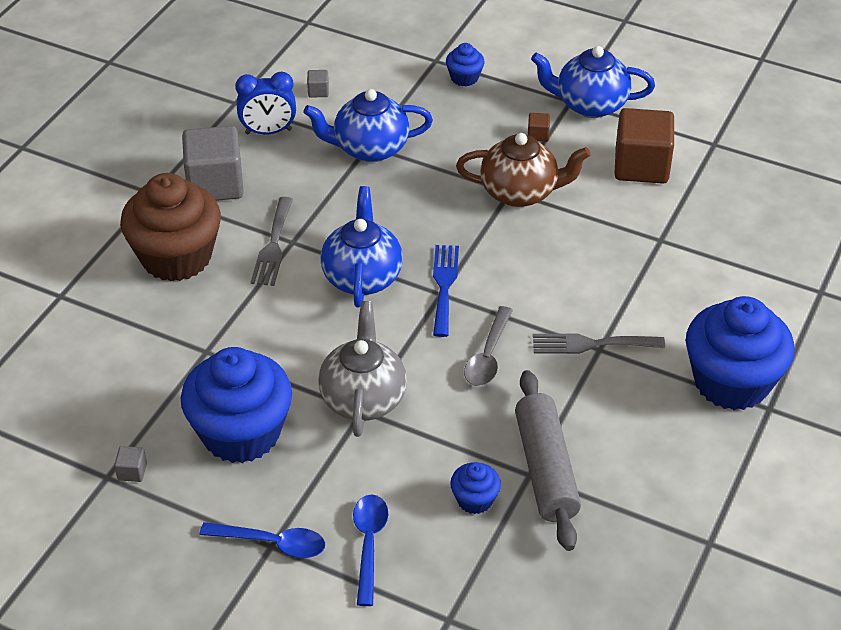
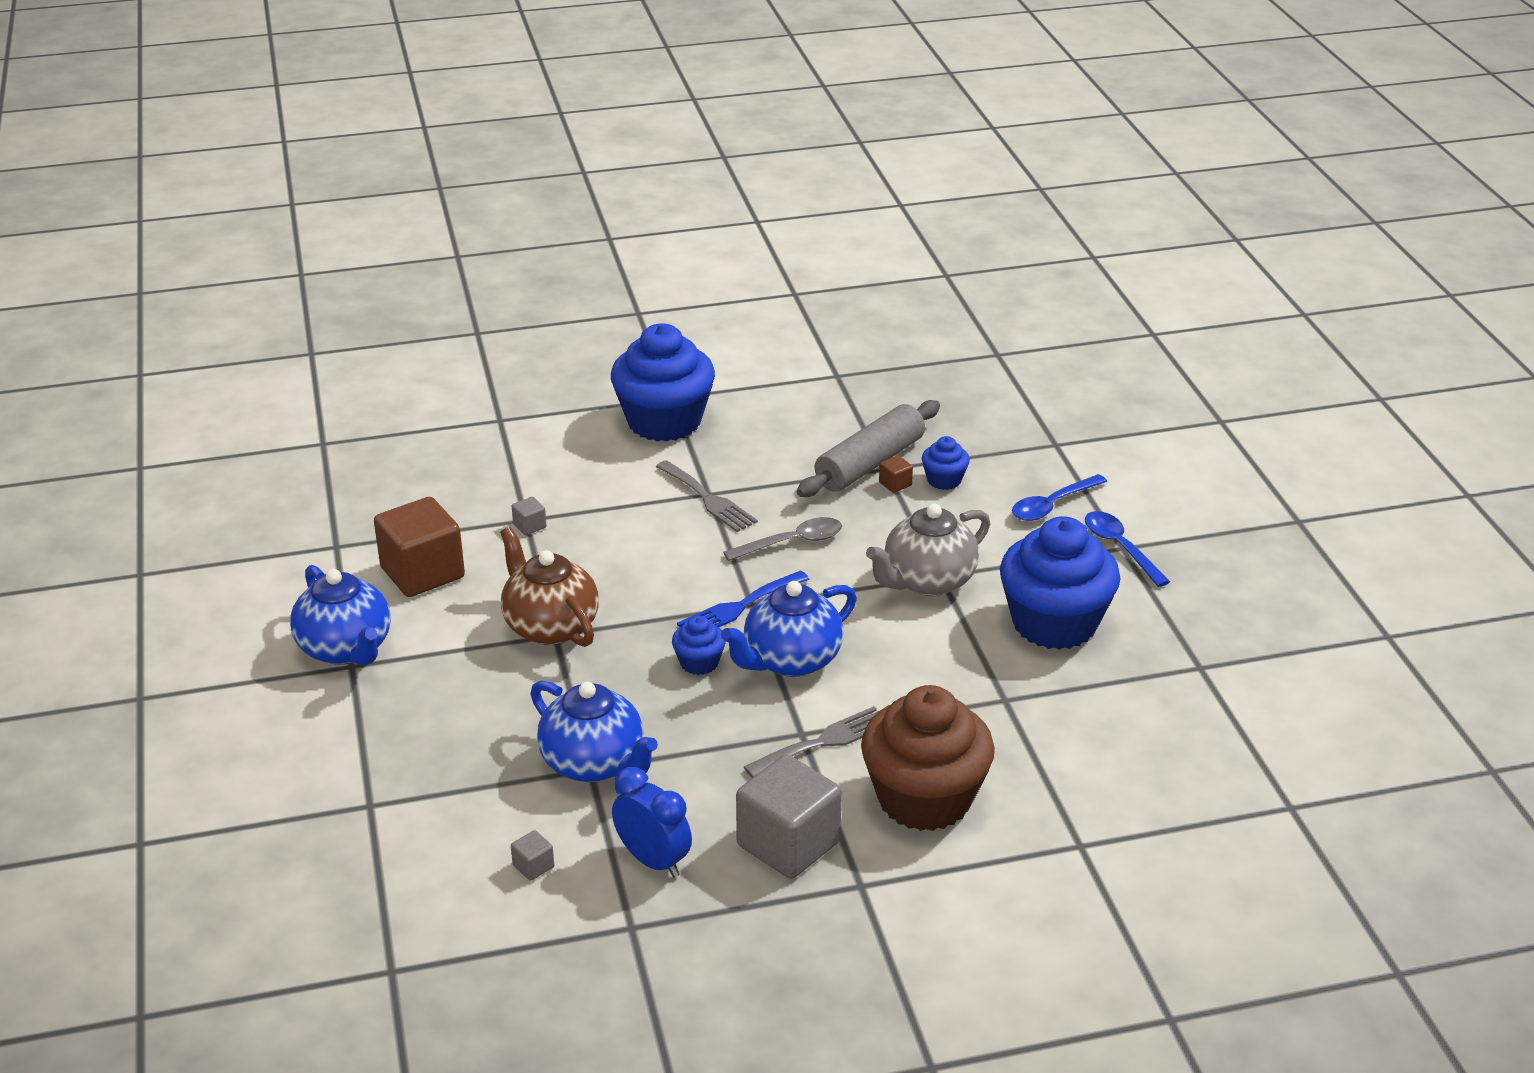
camera: 130 degrees left, 10 degrees down
grey cube [114,446,147,482] -> grey cube moved to [512,497,547,535]
blue cupcake [446,43,485,87] -> blue cupcake moved to [672,616,726,675]
brown cube [528,113,550,142] -> brown cube moved to [879,455,913,493]

